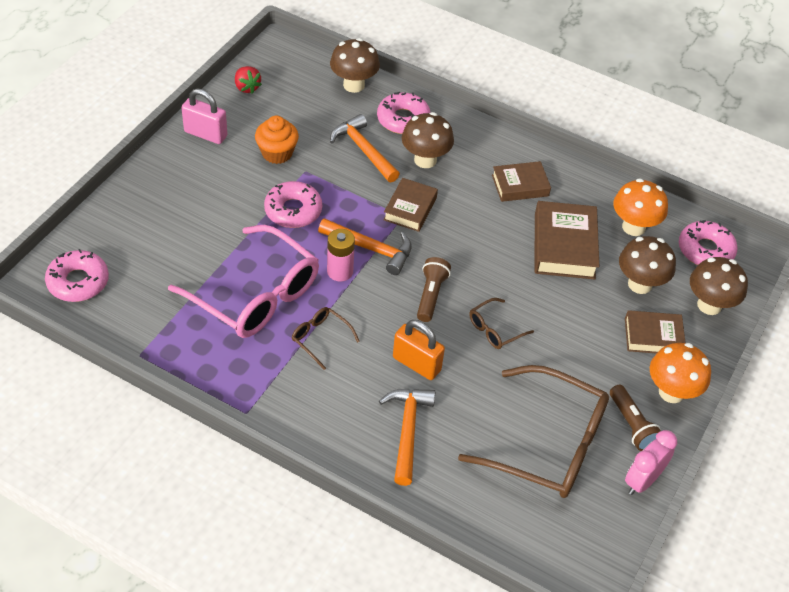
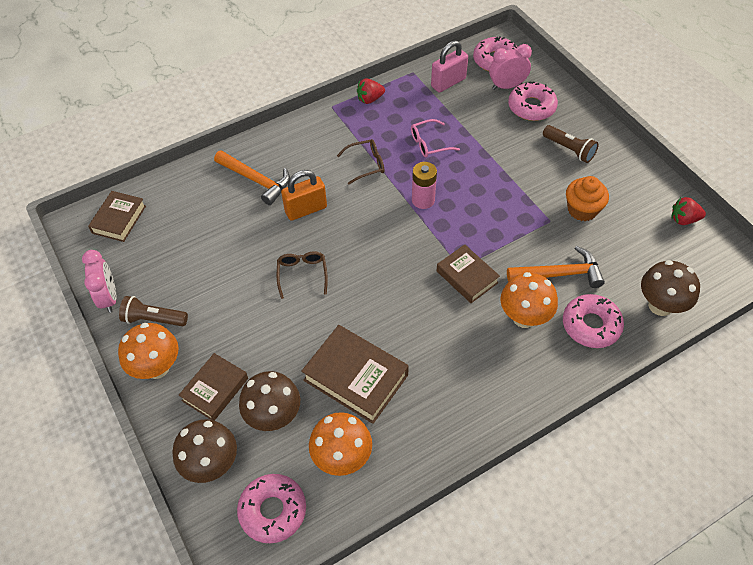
camera: 125 degrees right, 5 degrees up
pink glasses [168,225,319,338] -> pink glasses [411,119,460,157], size x0.44
pink padlock [182,89,227,144] -> pink padlock moved to [431,41,468,93]
pink donut [264,181,322,228] -> pink donut moved to [508,81,558,121]
orange hammer [318,218,412,275] -> none
brown mushroom [402,112,454,168] -> orange mushroom [500,272,558,328]
brown flashlight [417,257,451,322] -> brown flashlight moved to [543,125,599,163]
brown glasses [458,365,609,498] -> none
brown book [492,161,551,202] -> brown book moved to [88,191,146,242]
none -> red strawberry [357,78,385,104]
none -> pink clock [489,44,532,90]

